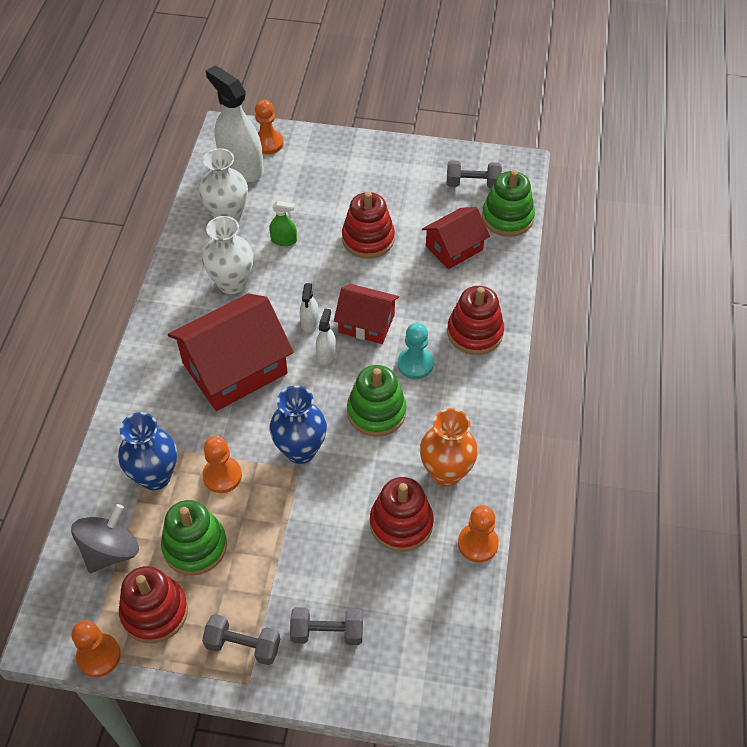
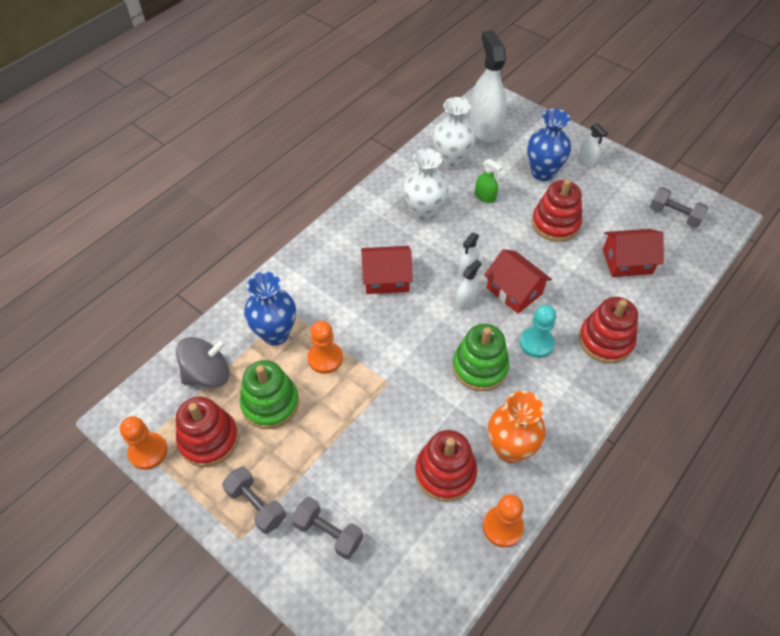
camera: 30 degrees right, 0 degrees up
red house [168,293,294,411] -> red house [361,246,413,294], size x0.58
orange pawn [255,100,284,154] -> none
blue vase [270,385,327,464] -> blue vase moved to [527,109,571,181]
green stacking toy [482,170,535,237] -> none
none -> white spray bottle [578,123,608,168]

